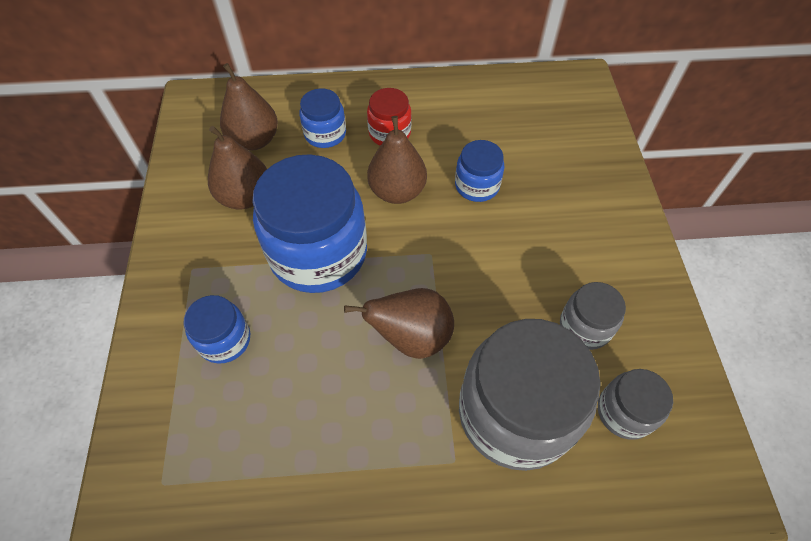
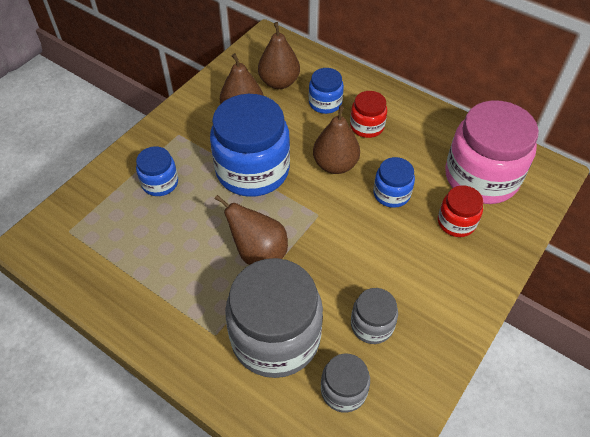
camera: 40 degrees right, 5 degrees down
none -> red jar [438,185,484,237]
none -> pink jar [445,100,539,204]

